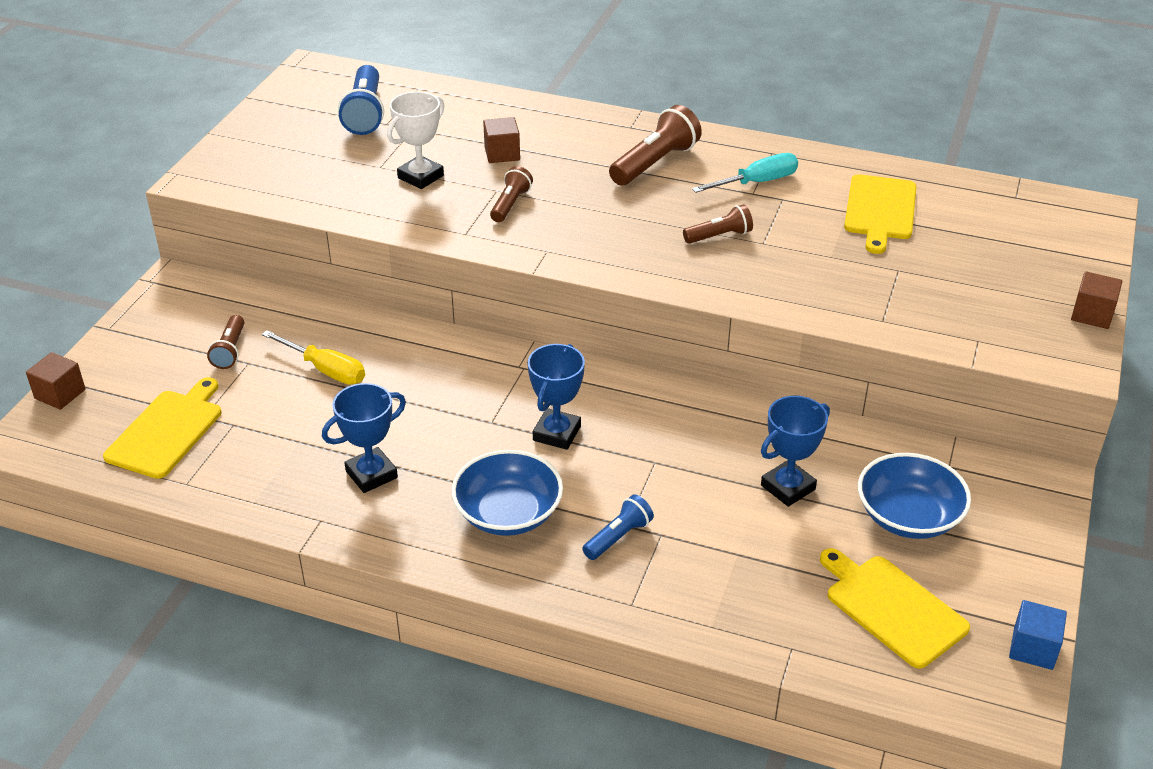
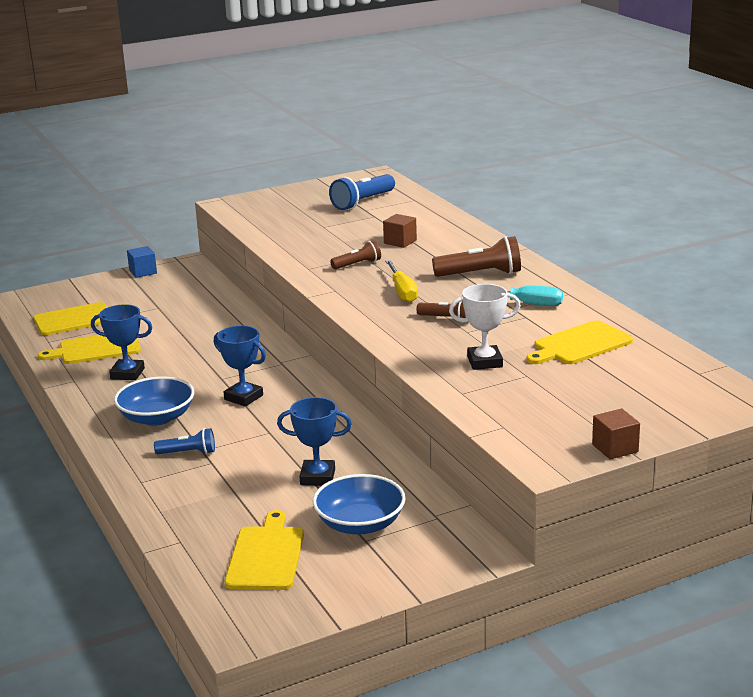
camera: 45 degrees right, 15 degrees down
brown cube [26,352,85,410] -> none
brown flashlight [207,315,244,369] -> none
yellow screwdriver [262,330,365,385] -> yellow screwdriver moved to [385,260,418,302]
white trophy [387,92,444,189] -> white trophy moved to [449,284,521,370]
blue trophy [528,344,585,450] -> blue trophy turned 60 degrees clockwise [214,325,266,406]
blue cube [1009,600,1067,670] -> blue cube moved to [127,246,157,278]
none -> yellow cutting board [38,335,141,364]

